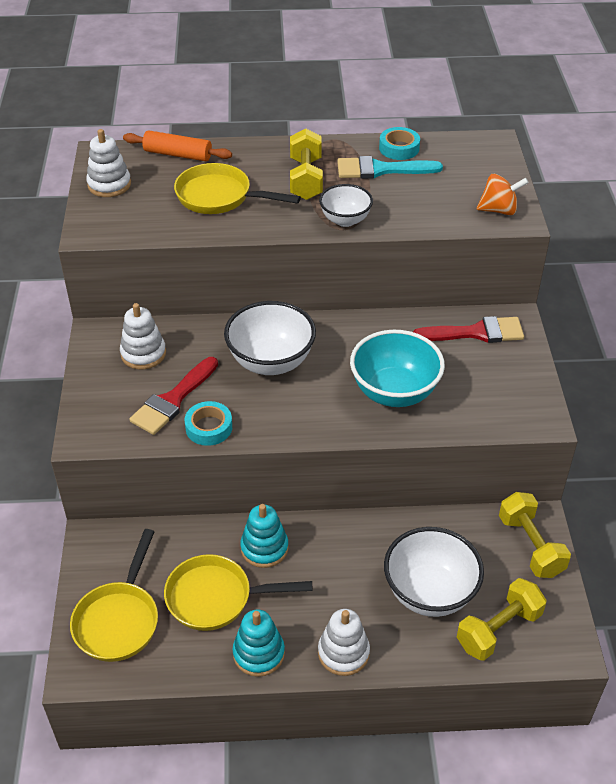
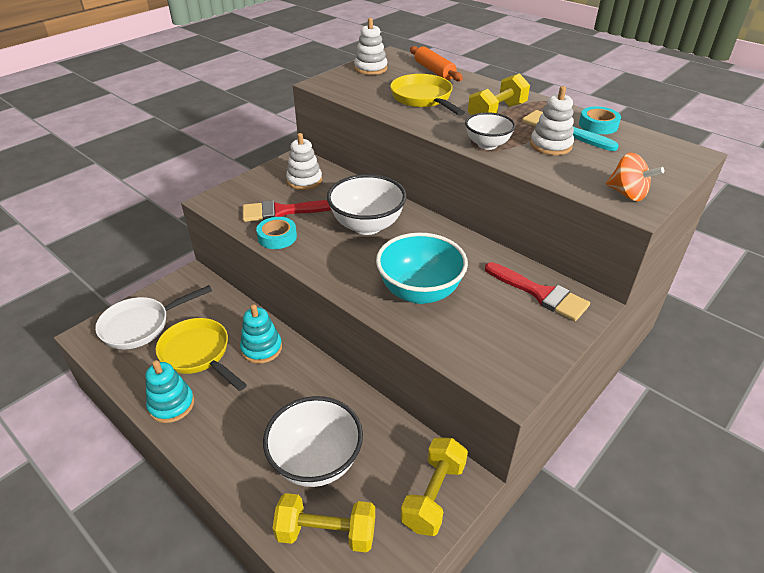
camera: 45 degrees right, 5 degrees down
yellow pan [70,529,158,662] -> white pan [95,285,212,349]
white stacking toy [318,609,370,676] -> white stacking toy moved to [530,86,574,155]

